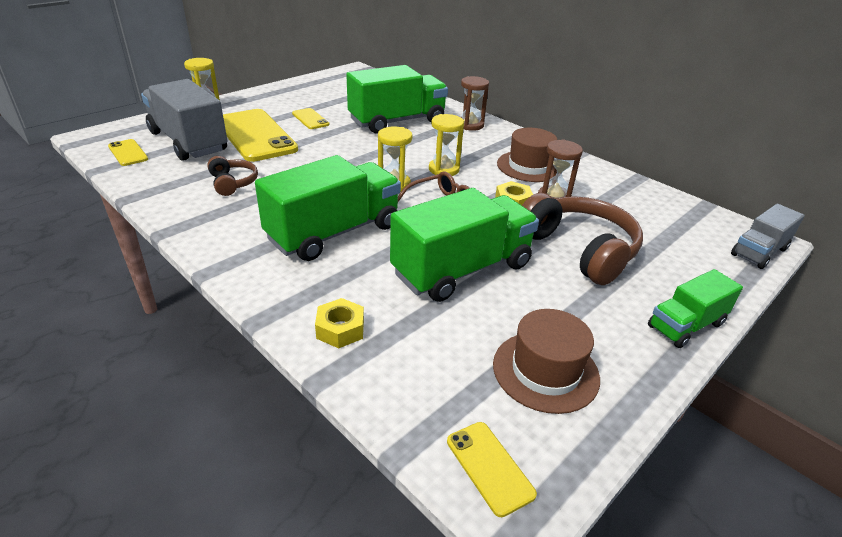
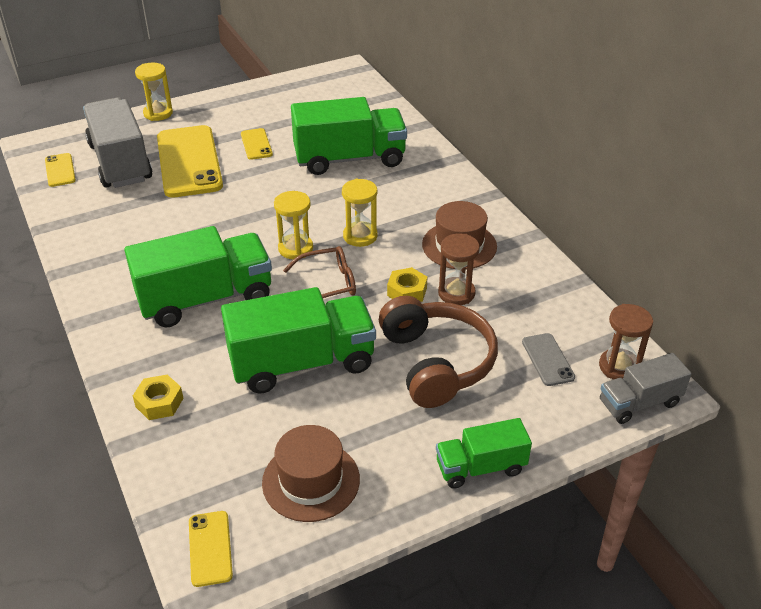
camera: 20 degrees right, 5 degrees up
brown headphones [207,156,258,196] -> none
brown hourglass [461,76,489,131] -> brown hourglass moved to [599,304,653,380]
none -> grey phone [522,333,575,386]

